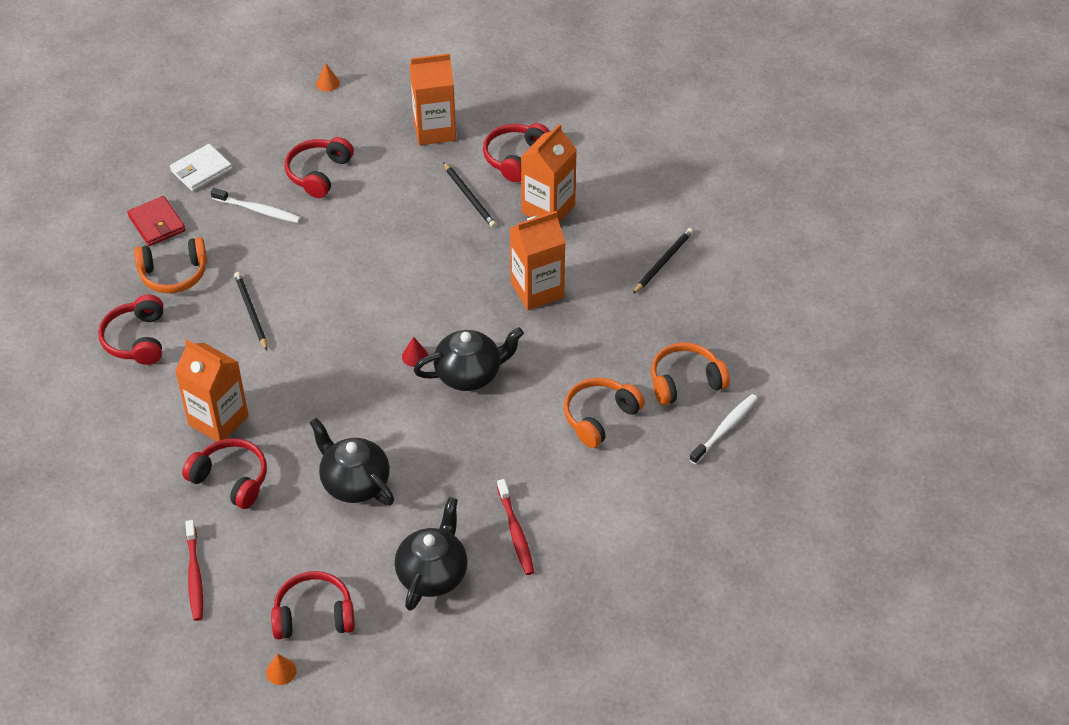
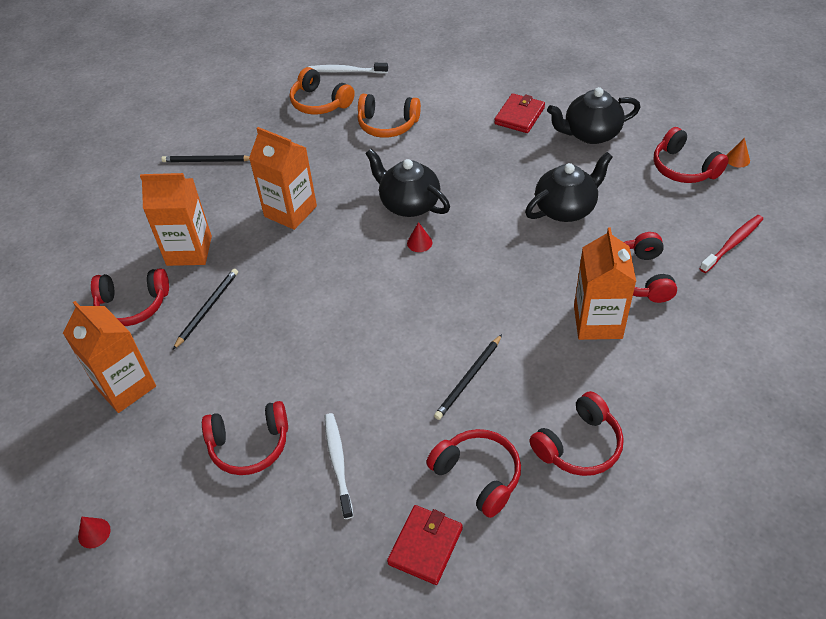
camera: 120 degrees left, 0 degrees up
orange headphones [134,237,207,293] -> red headphones [426,429,521,518]
white wallet [170,144,232,191] -> none
black teapot [310,418,394,505] -> black teapot turned 135 degrees counterclockwise [525,152,613,222]
orange cone [316,63,340,91] -> red cone [78,516,111,548]
red toothbrush [497,479,534,575] -> red wallet [494,93,545,133]

